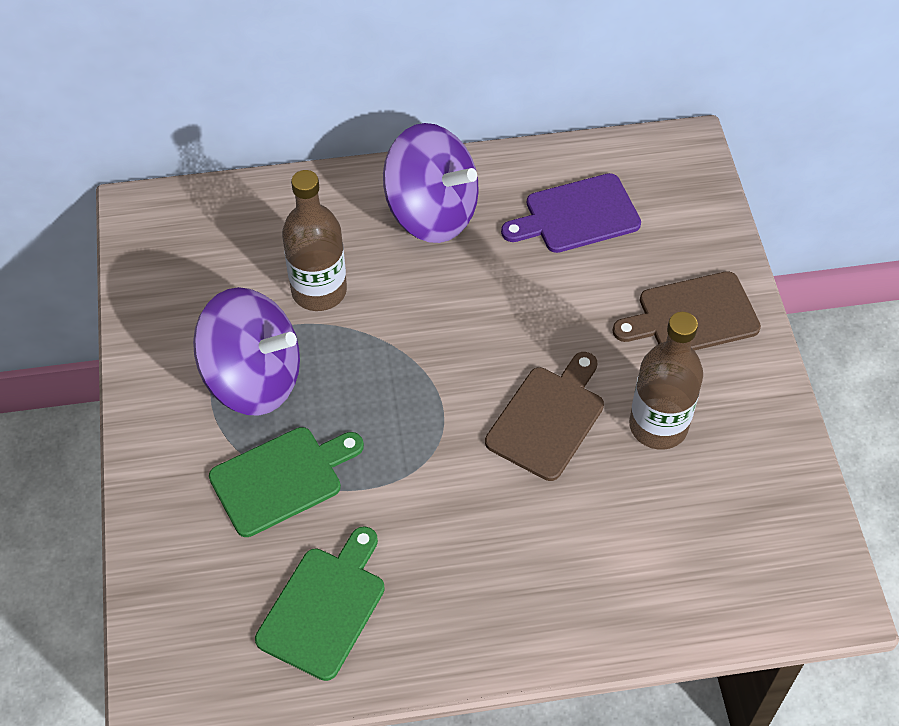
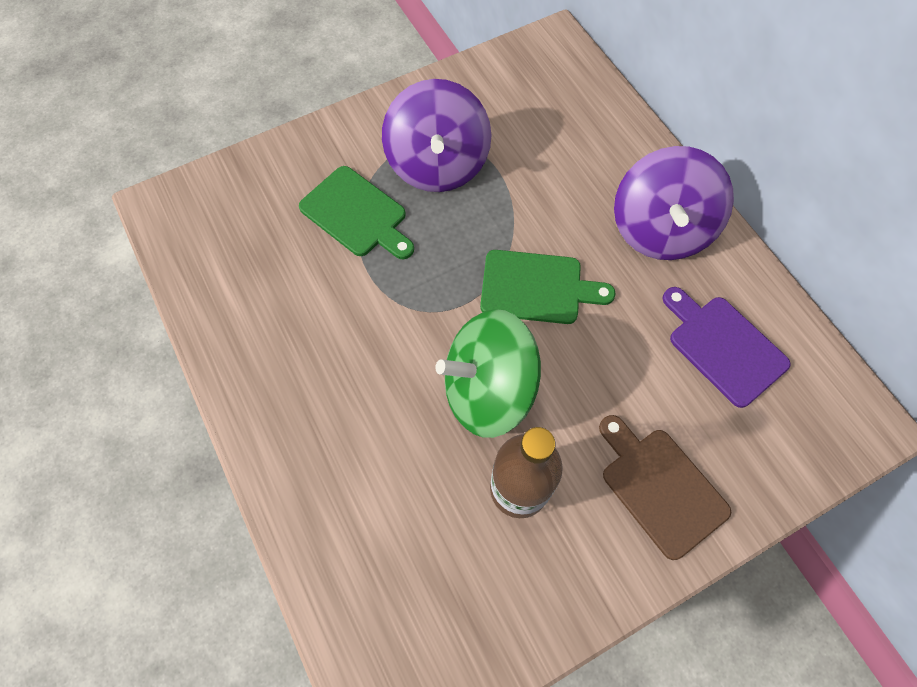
camera: 70 degrees right, 10 degrees up
green cutting board [255,526,385,681] -> green cutting board moved to [480,250,616,324]
brown bottle [282,170,347,311] -> none
brown cutting board [485,352,604,481] -> green spinning top [435,309,541,438]

